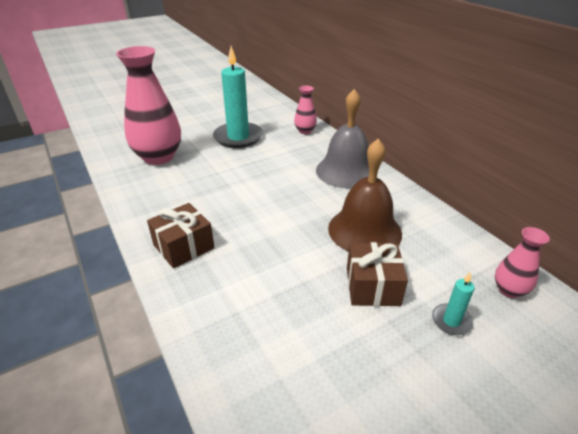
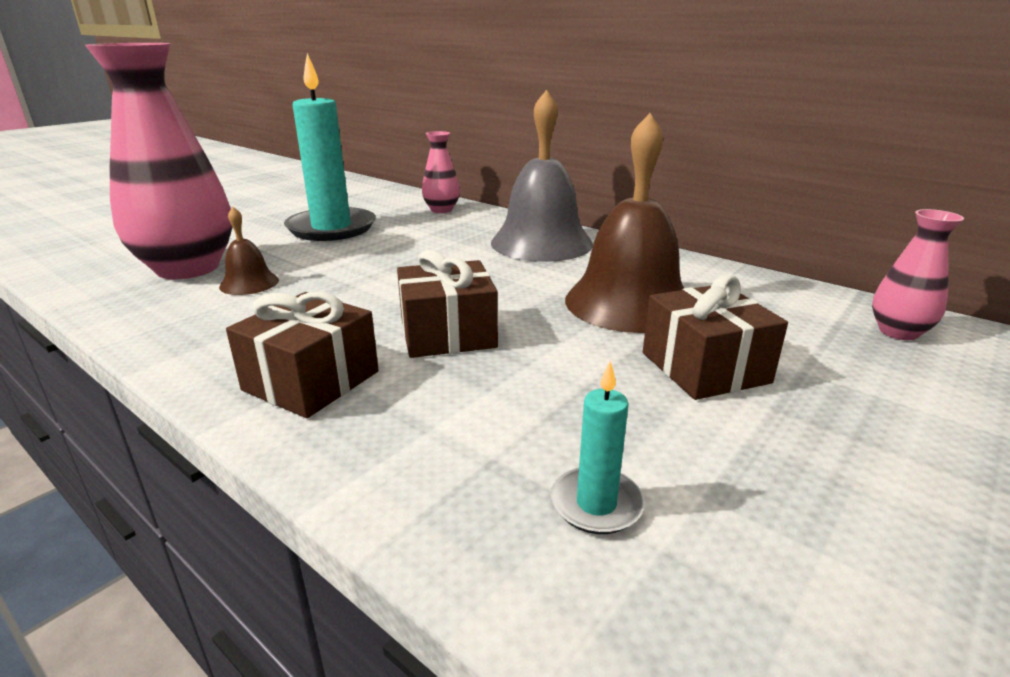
camera: 20 degrees left, 10 degrees down
turquoise candle [432,272,475,335] -> turquoise candle moved to [550,361,645,534]
none -> brown bell [219,207,279,295]
none -> brown gift [397,250,498,358]

